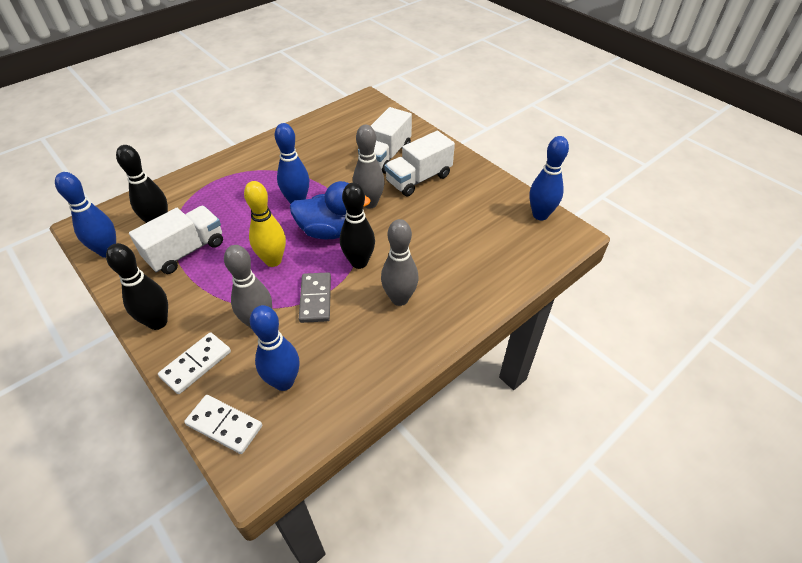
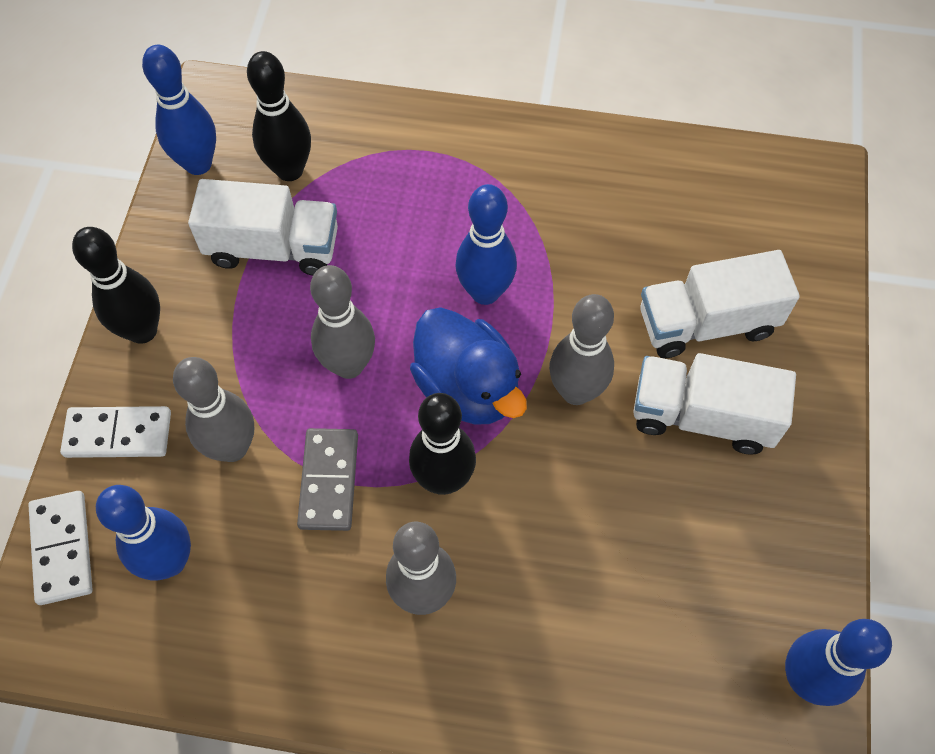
camera: 50 degrees right, 15 degrees up
yellow bowling pin [244,181,286,267] -> grey bowling pin [310,265,375,379]
grey domino [299,272,331,323] -> grey domino turned 45 degrees counterclockwise [297,428,358,531]

